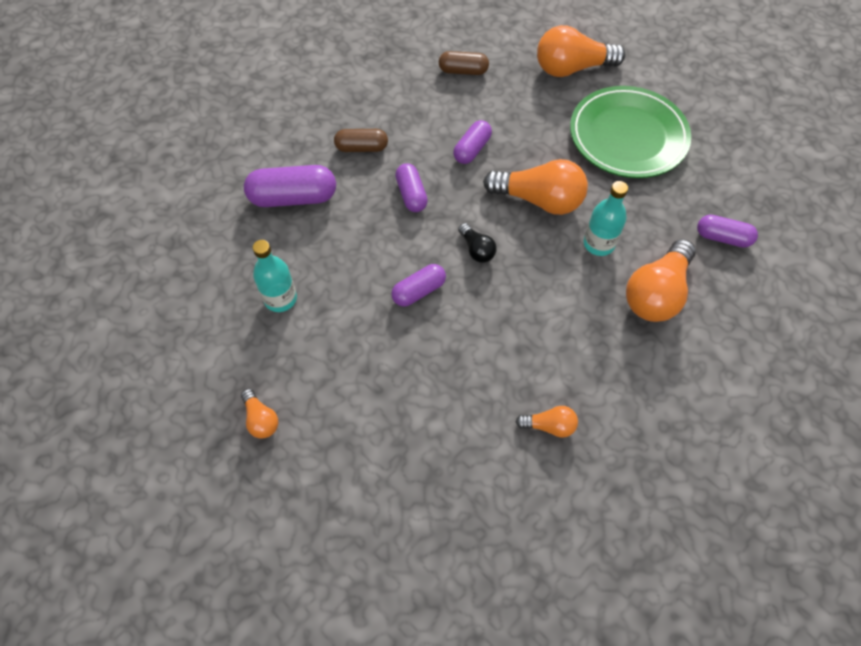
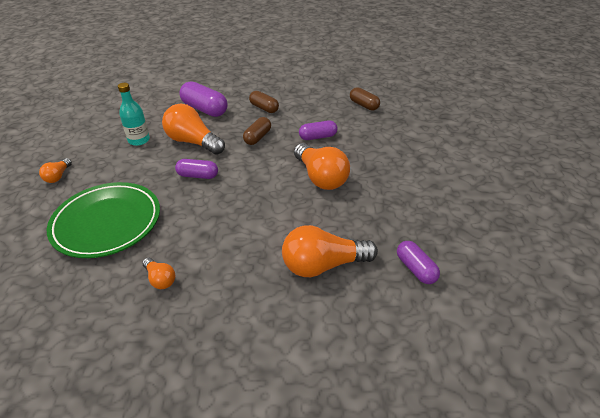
camera: 45 degrees right, 20 degrees down
purple capsule [395,163,428,212] -> brown capsule [243,117,271,145]
black light bulb [458,223,497,263] -> none
orange light bulb [537,25,625,77] -> orange light bulb moved to [162,104,225,155]
green plate [570,86,691,178] -> green plate moved to [47,182,160,258]
turquoise bottle [583,181,628,256] -> none

